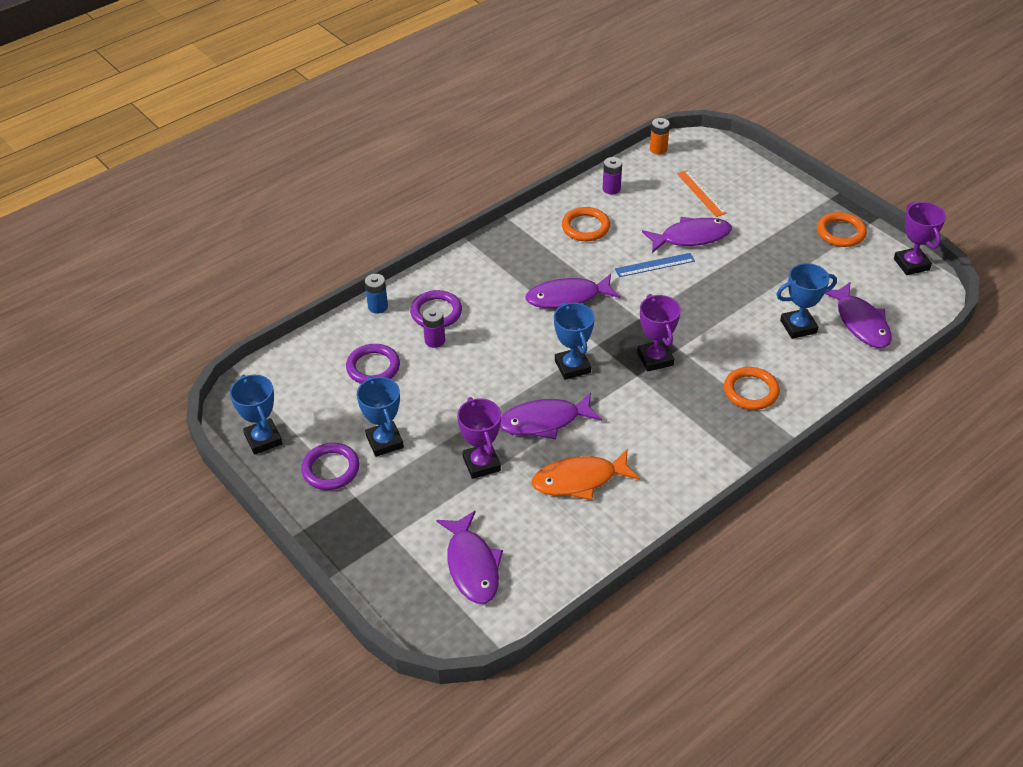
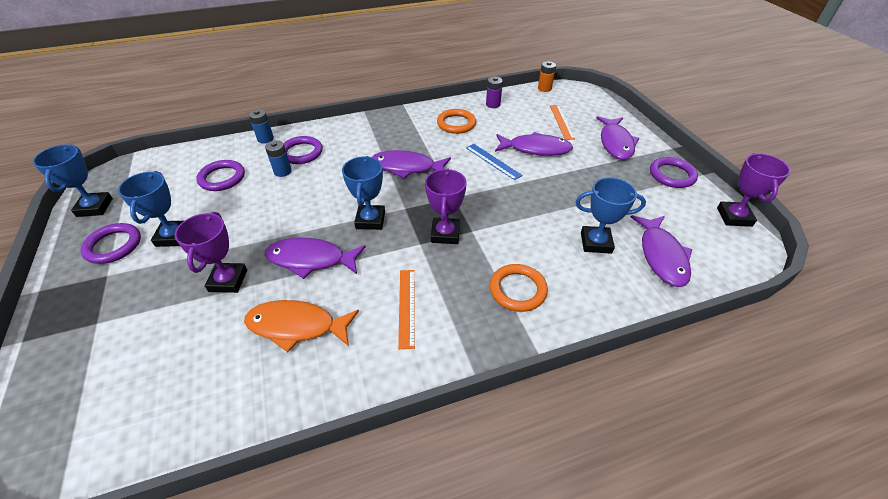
camera: 20 degrees right, 0 degrees up
purple battery [422,307,445,348] -> blue battery [265,140,292,177]
purple fish [436,511,503,604] -> purple fish moved to [596,116,639,160]
blue ruler [615,253,695,277] -> blue ruler turned 45 degrees clockwise [466,144,523,180]
orange ring [817,212,867,247] -> purple ring [650,157,698,188]
none -> orange ruler [398,270,415,349]

